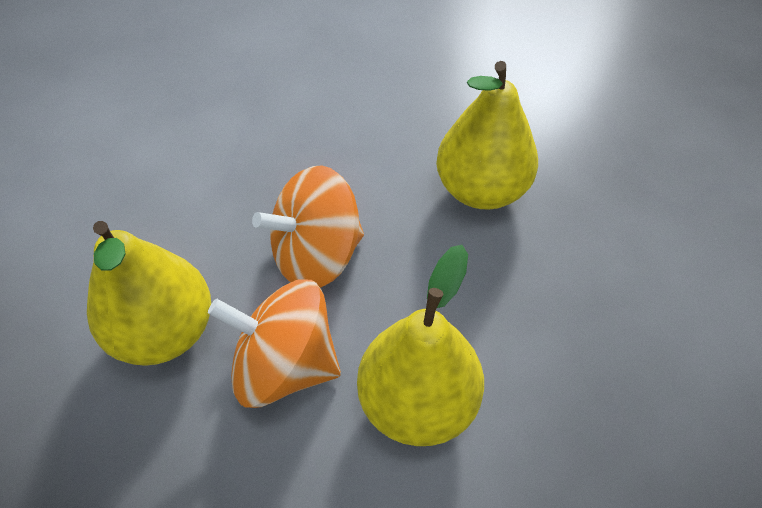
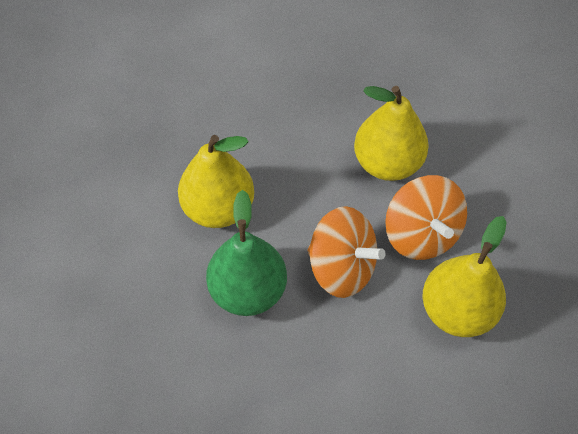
camera: 125 degrees left, 5 degrees up
none -> green pear [206,190,287,316]

